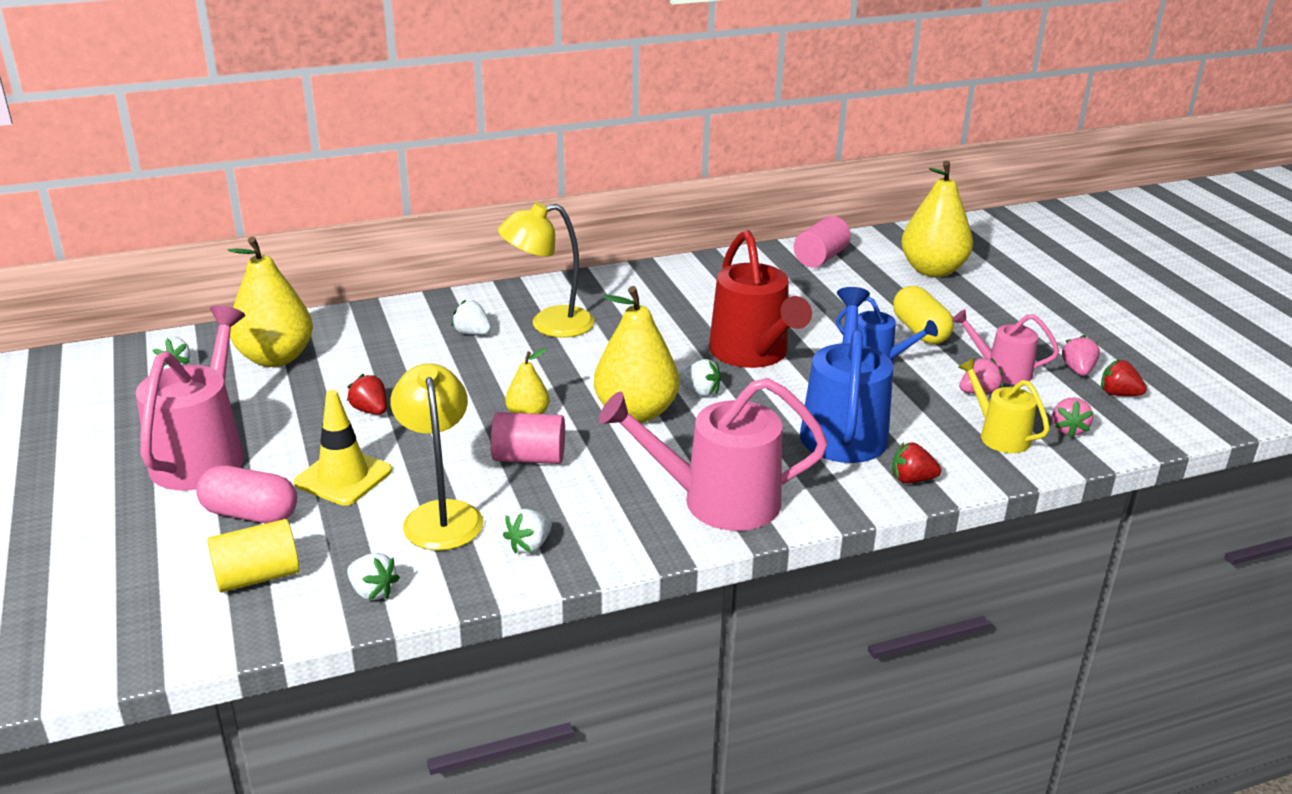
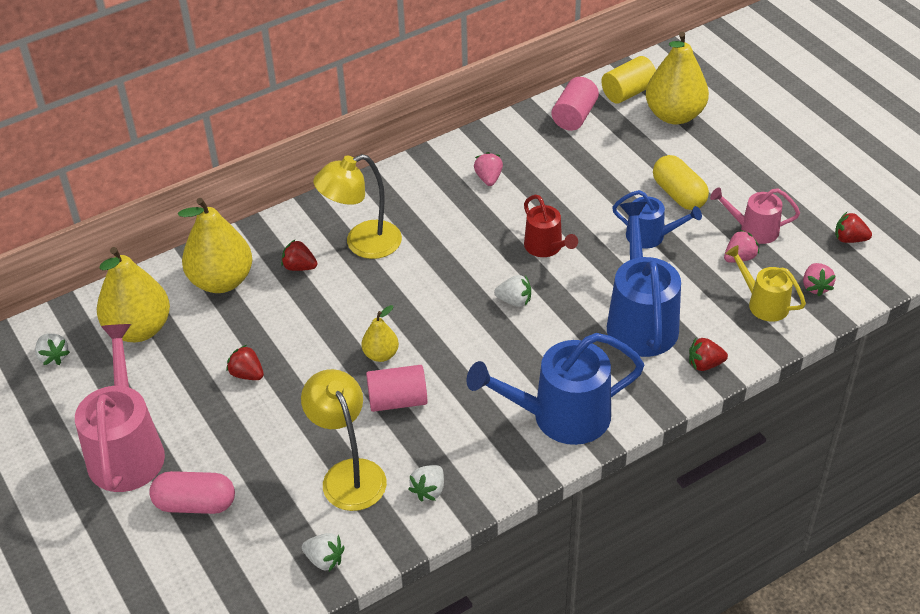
camera: 10 degrees left, 15 degrees up
yellow cylinder [207,519,299,592] -> yellow cylinder moved to [602,56,656,104]
yellow traffic cone [294,390,392,506] -> none
white strawberry [452,300,491,335] -> red strawberry [281,240,317,271]
yellow pear [594,286,679,423] -> yellow pear moved to [178,198,252,293]
pink watering can [599,378,828,531] -> blue watering can [467,333,645,445]
red watering can [709,230,812,368] -> red watering can [524,195,578,257], size x0.56
pink strawberry [1062,335,1100,376] -> pink strawberry moved to [474,152,503,186]

